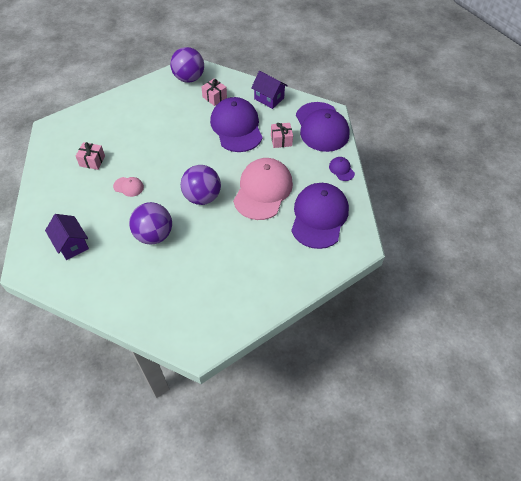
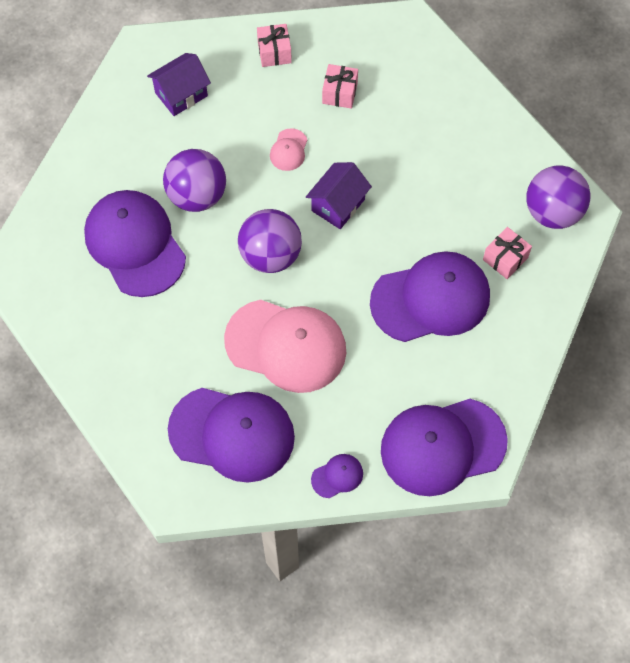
camera: 90 degrees right, 10 degrees up
purple house [251,71,288,109] -> purple house moved to [306,162,372,229]
pink gift [271,123,293,148] -> pink gift moved to [257,24,292,67]
none -> purple cap [84,190,186,297]

